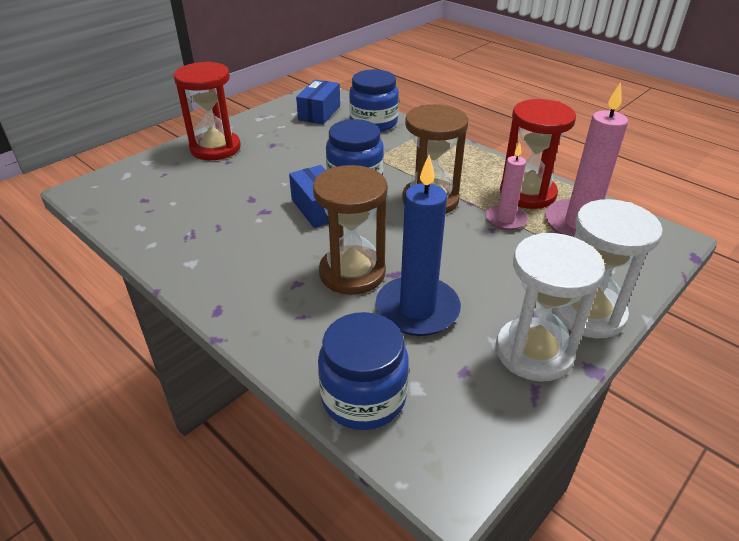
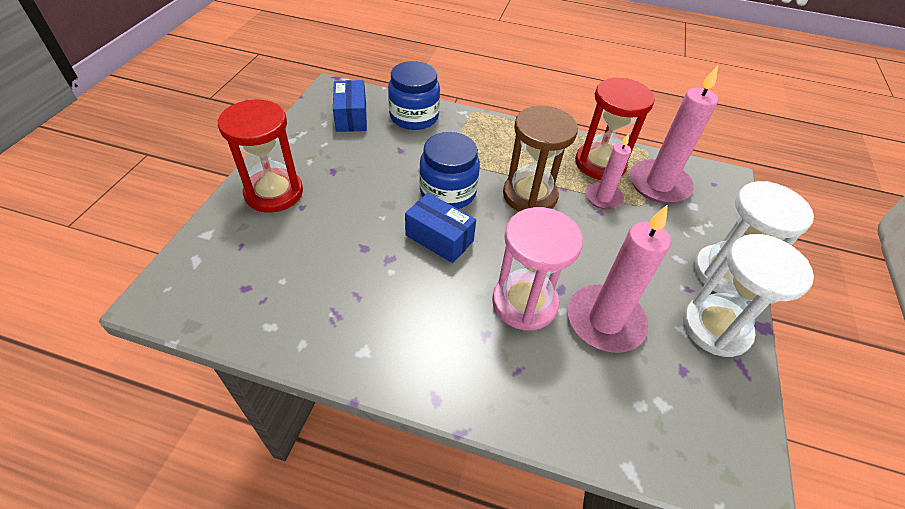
camera: 30 degrees left, 10 degrees up
brown hourglass [313,165,388,295] -> pink hourglass [492,207,583,331]
blue jar [318,312,409,430] -> none
blue candle [376,155,461,336] -> pink candle [568,204,671,353]

